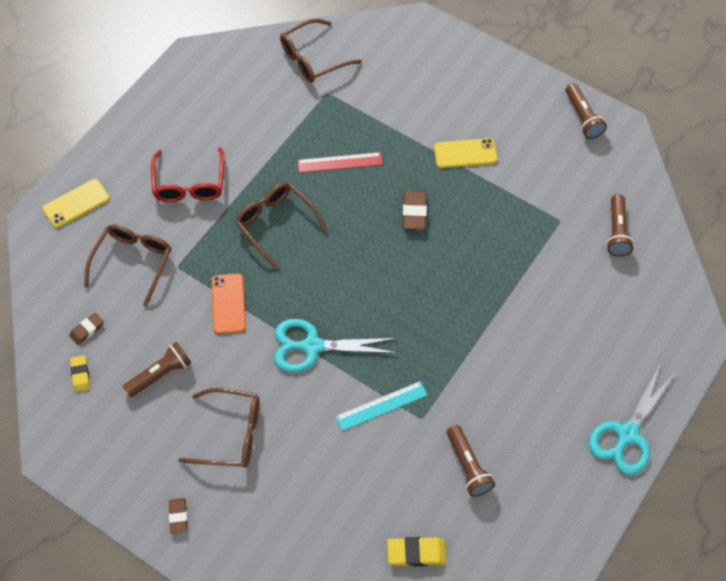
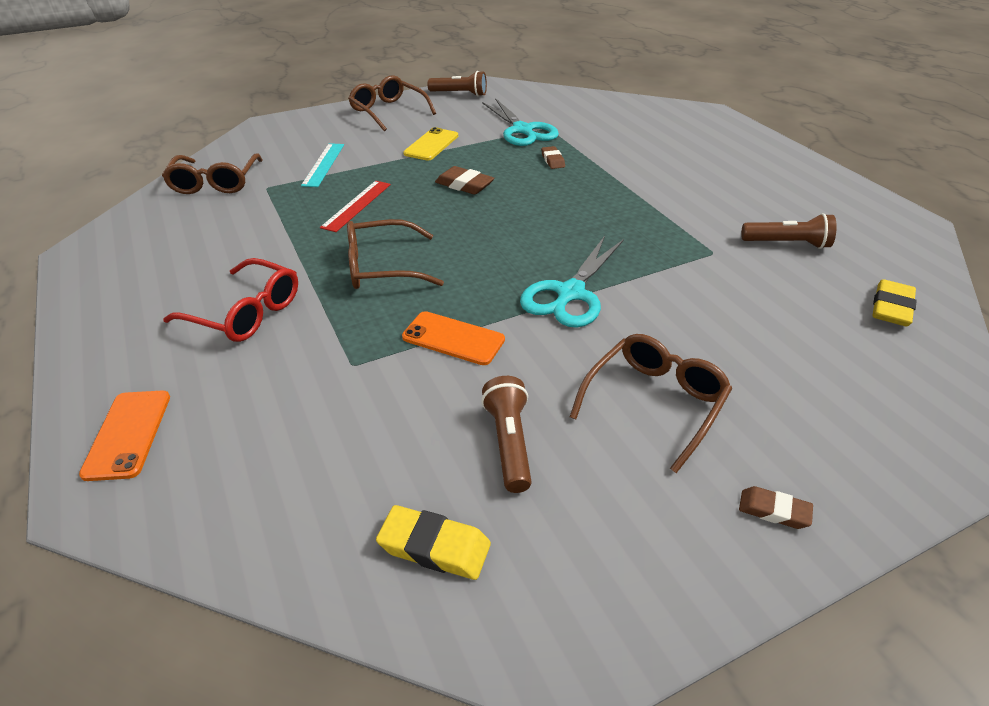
camera: 60 degrees left, 20 degrees down
yellow phone [43,179,110,228] -> orange phone [79,391,170,481]
brown eraser [69,312,104,345] -> brown eraser moved to [541,146,565,169]
yellow eraser [70,355,90,392] -> yellow eraser [376,505,491,580], size x1.54
brown glasses [84,224,171,307] -> brown glasses moved to [348,75,436,131]
turquoise ruler [335,381,427,431] -> turquoise ruler moved to [301,143,344,187]
turquoise scissors [589,364,676,475] -> turquoise scissors moved to [482,98,559,146]
brown flashlight [606,194,634,257] -> none

